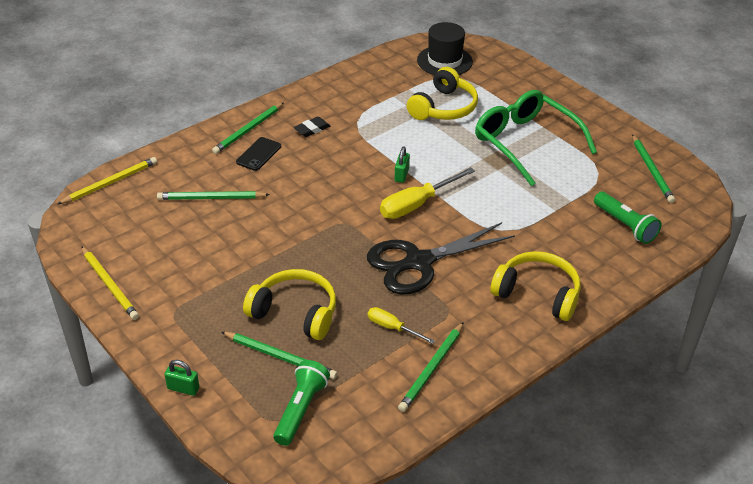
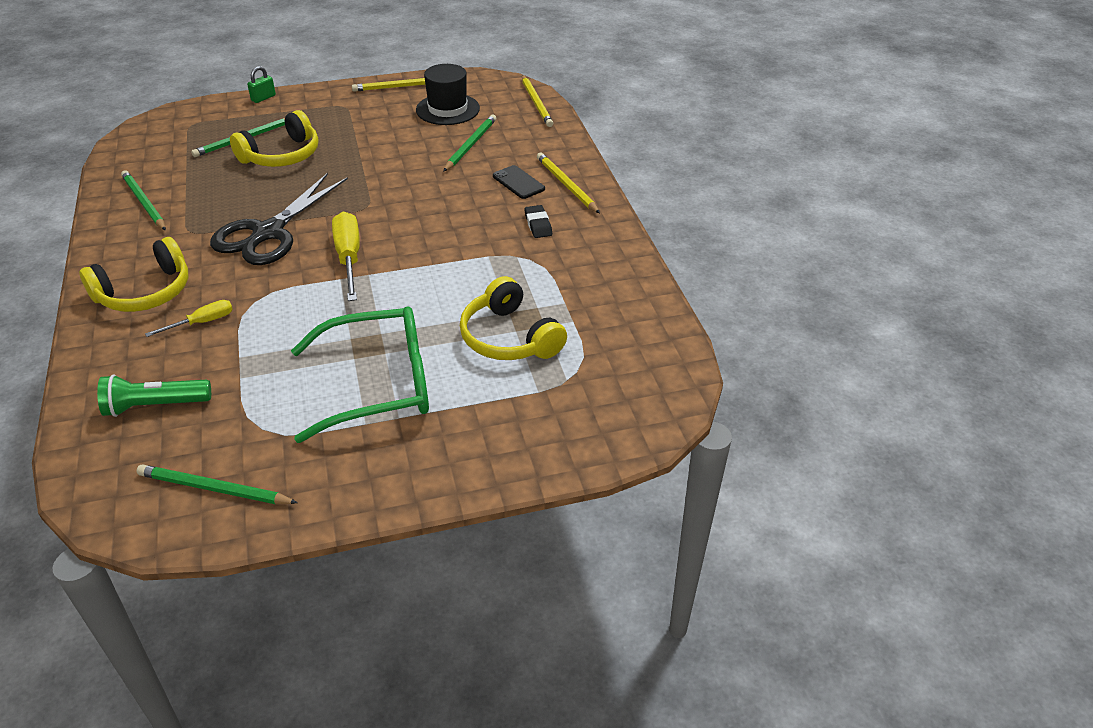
camera: 115 degrees right, 0 degrees up
green pencil [212,102,284,154] -> yellow pencil [537,152,600,213]
green flashlight [273,360,330,446] -> none
black scissors [367,222,515,295] -> black scissors turned 150 degrees counterclockwise [210,173,348,265]
yellow screwdriver [368,307,435,344] -> yellow screwdriver moved to [145,300,233,337]
green padlock [395,146,410,183] -> none
black hat [417,22,473,75] -> black hat moved to [416,64,480,125]

